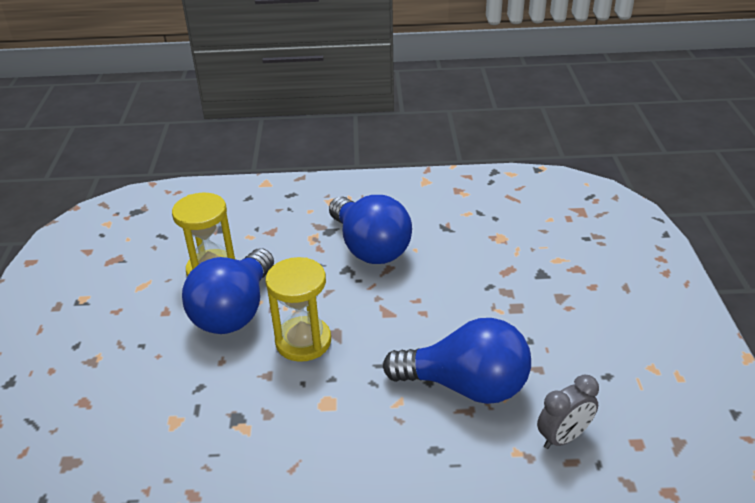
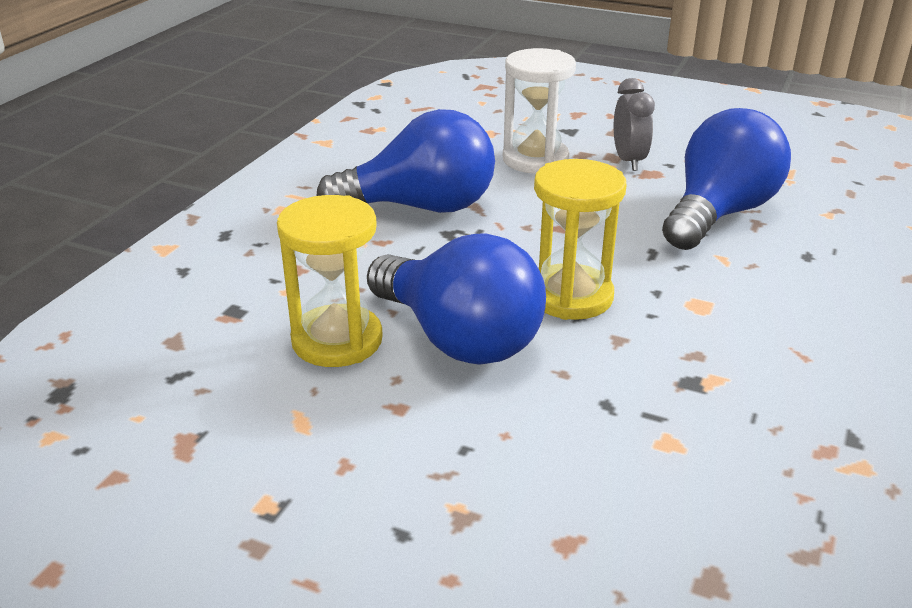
camera: 65 degrees left, 5 degrees down
grey clock [537,375,599,449] -> grey clock moved to [614,78,655,171]
none -> white hourglass [503,48,576,174]

